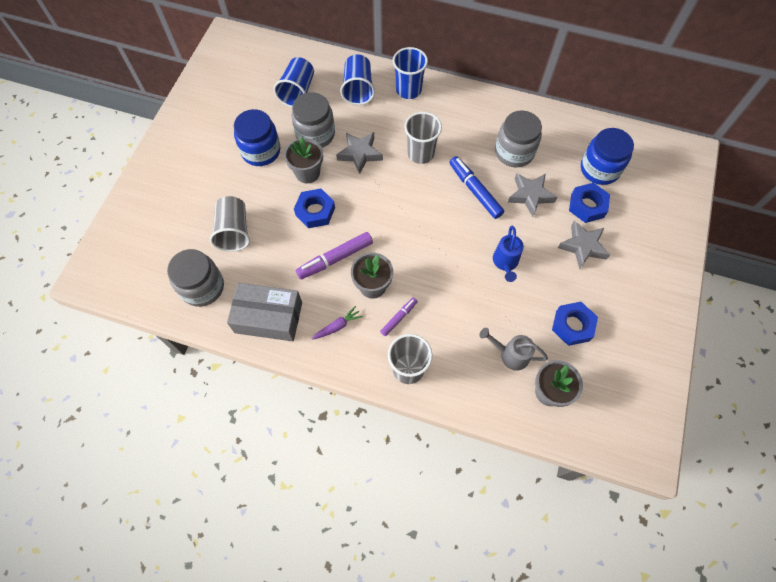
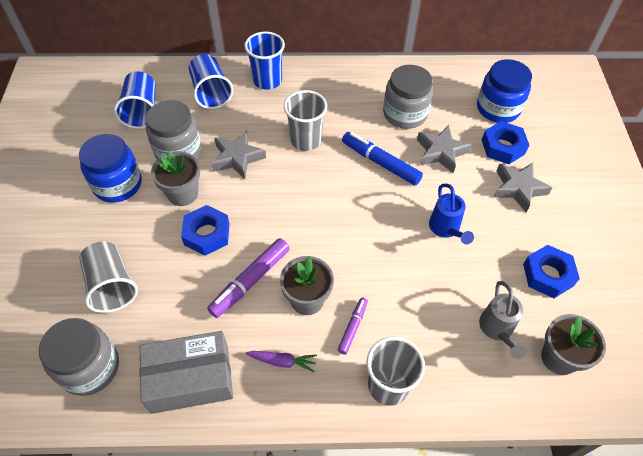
camera: 20 degrees left, 10 degrees down
purple carrot [312,306,363,340] -> purple carrot turned 60 degrees clockwise [245,351,317,372]
grey watering can [479,328,548,371] -> grey watering can turned 90 degrees counterclockwise [479,281,526,359]

